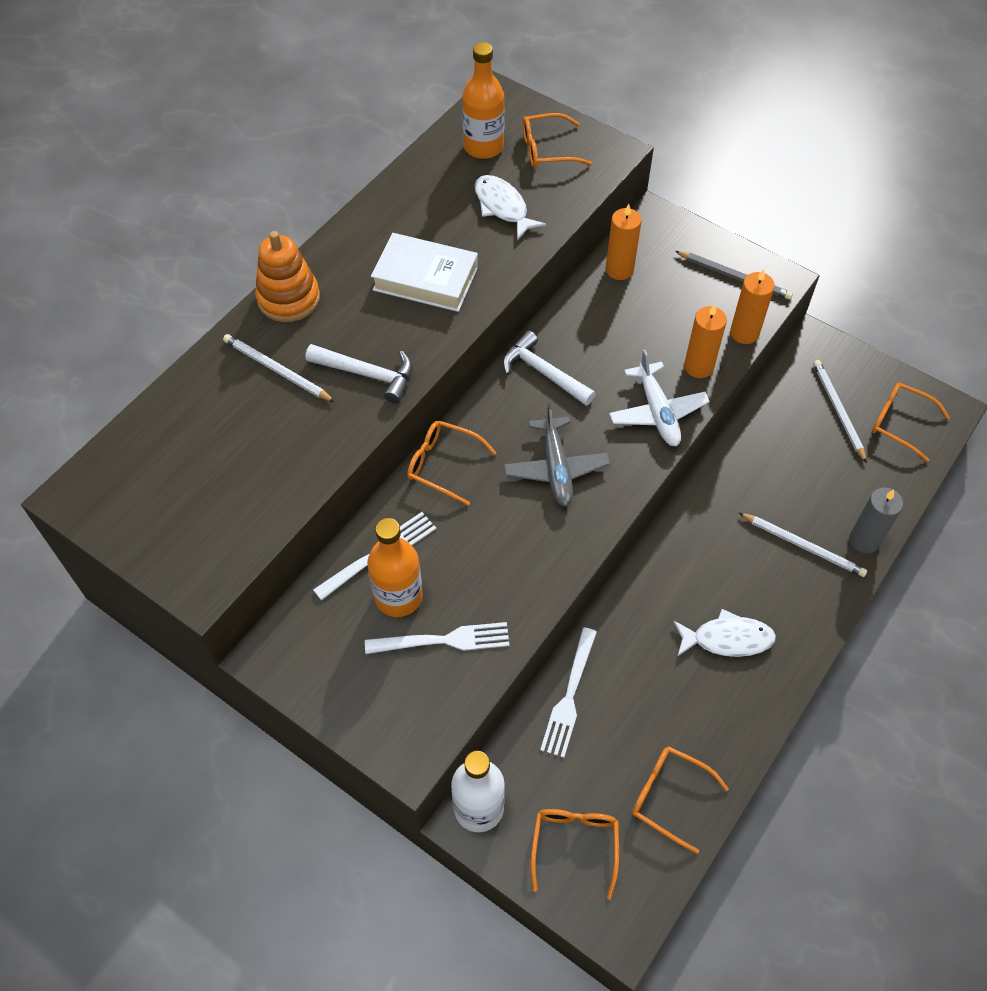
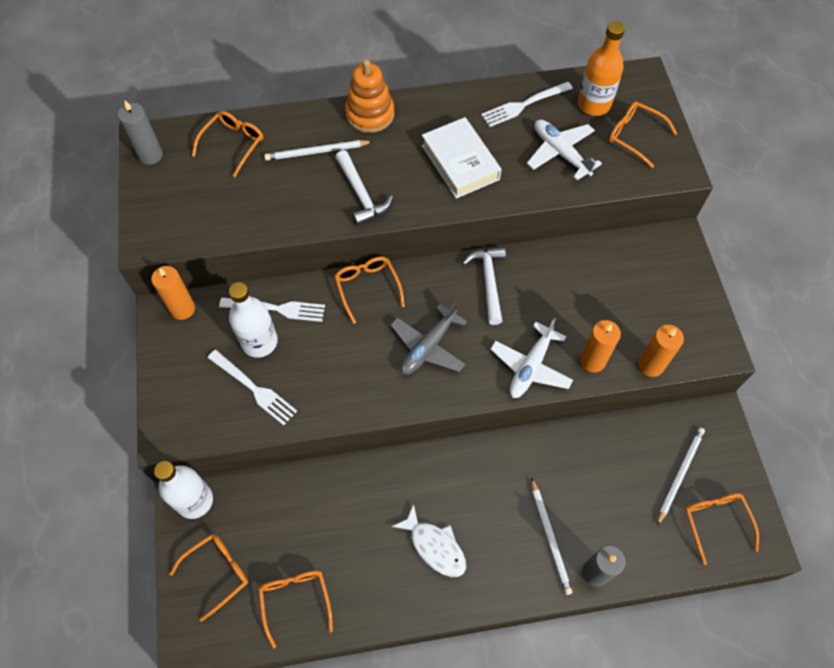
camera: 45 degrees right, 5 degrees up
white pencil [223,334,335,402] -> white pencil turned 90 degrees counterclockwise [264,140,373,161]
orange bottle [367,518,423,617] -> white bottle [229,282,278,357]
white fish [475,175,546,240] -> white plane [527,120,602,180]
white fork [540,627,597,758] -> white fork moved to [481,82,573,127]
orange candle [606,204,642,280] -> orange candle moved to [151,266,195,320]
grey pencil [675,251,793,300] -> none
none -> grey candle [118,101,163,165]
none -> orange glasses [192,111,263,177]

